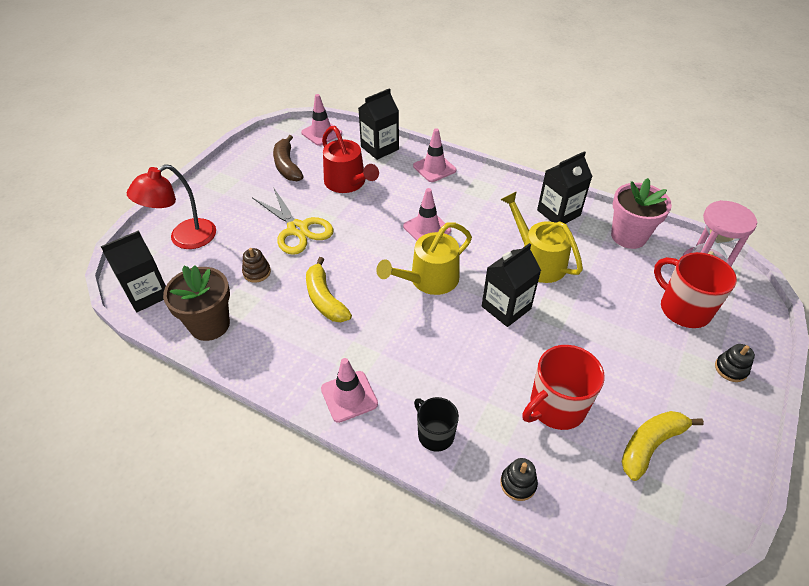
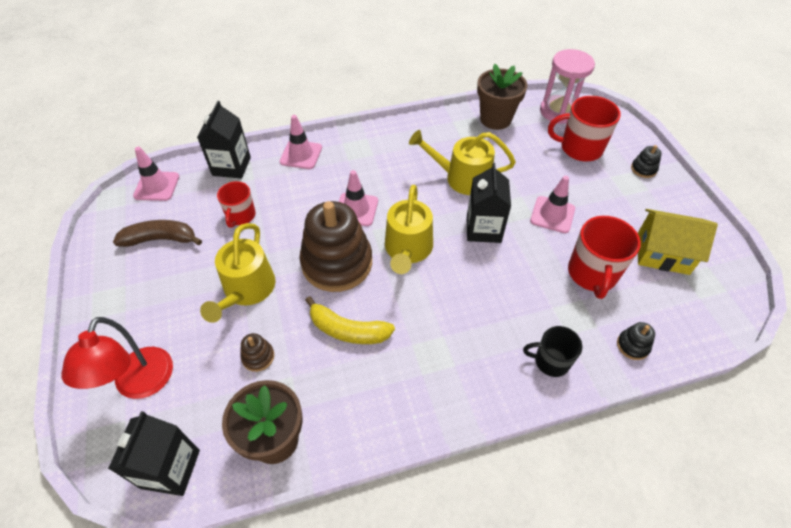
camera: 45 degrees left, 5 degrees up
yellow scissors [252,187,334,255] -> yellow watering can [200,223,275,323]
brown banana [273,135,304,181] -> brown banana turned 150 degrees clockwise [113,220,202,247]
pink traffic cone [321,358,378,423] -> pink traffic cone moved to [530,176,575,233]
red watering can [322,126,379,193] -> red mug [217,181,256,228]
black carton [537,151,593,224] -> none
pink flower pot [611,178,672,249] -> brown flower pot [477,64,528,130]
yellow banana [621,411,704,481] -> yellow house [638,209,718,275]
none -> brown stacking toy [299,201,372,292]

